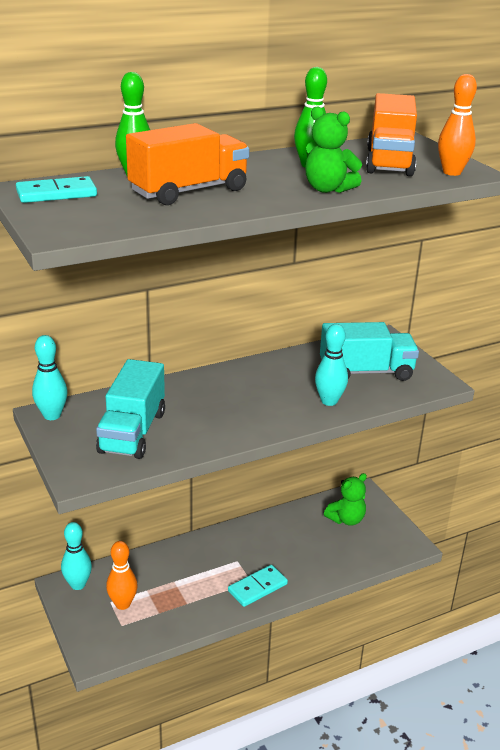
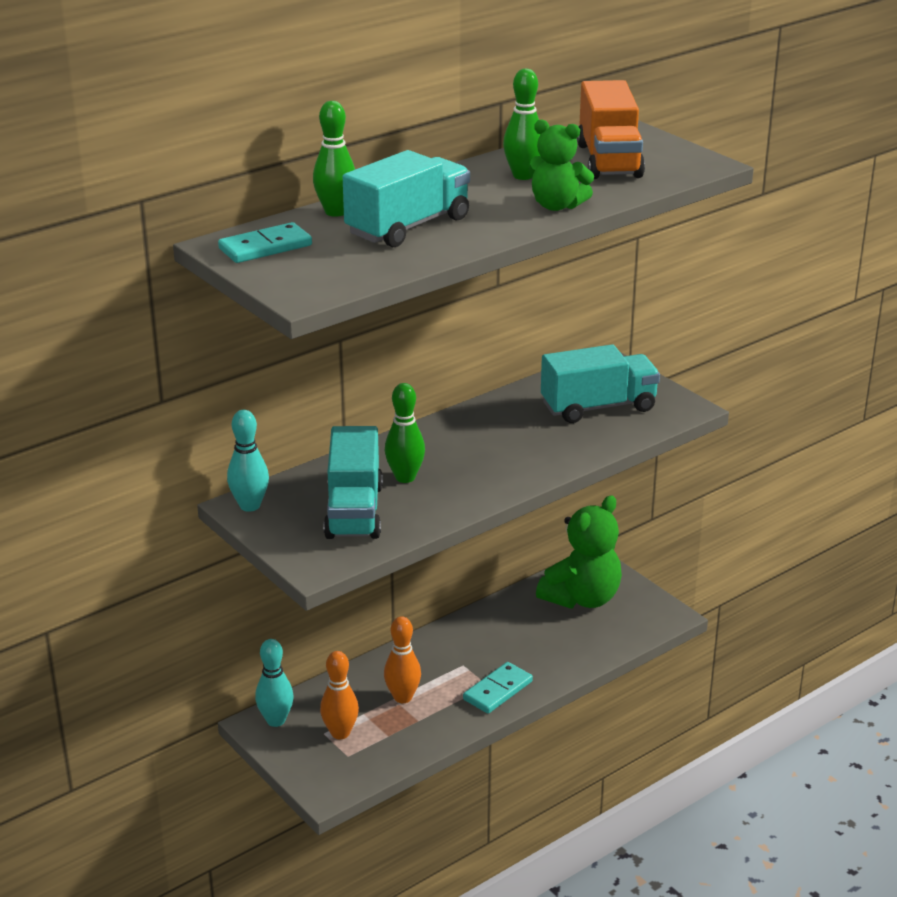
camera: 10 degrees left, 0 degrees up
orange truck [126,123,249,205] -> turquoise truck [343,150,470,247]
turquoise bowling pin [315,324,348,406] -> none
green teddy bear [324,473,367,526] -> green teddy bear [536,495,622,609], size x1.61
orange bowling pin [438,74,477,176] -> orange bowling pin moved to [384,616,421,703]
none -> green bowling pin [385,383,425,483]

